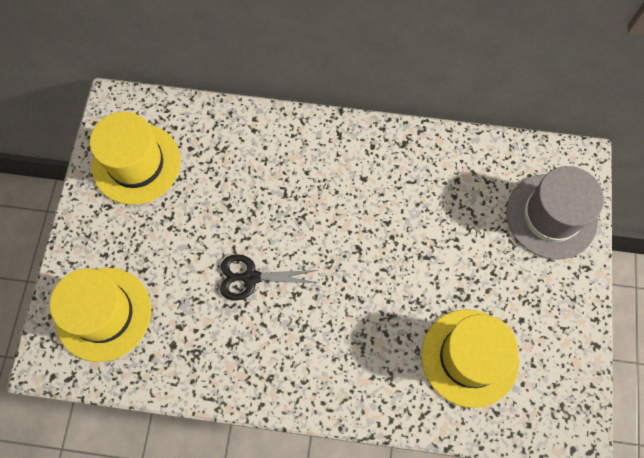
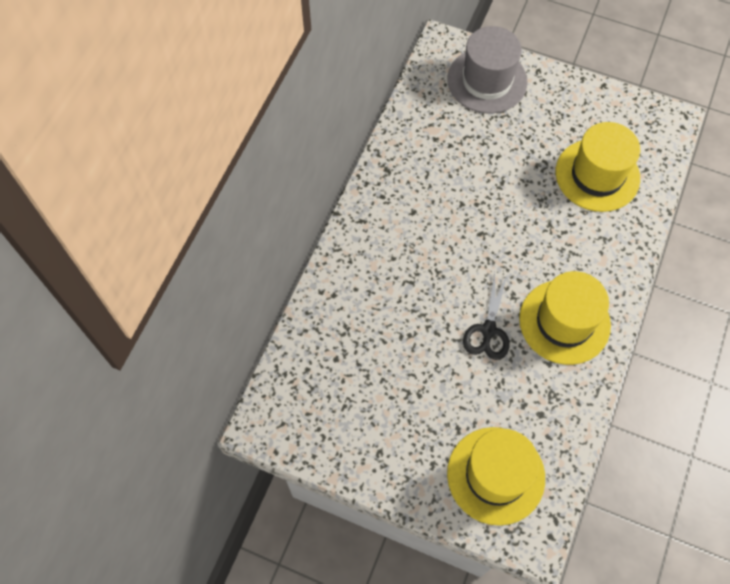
camera: 75 degrees left, 5 degrees down
yellow hat [90,112,181,205] -> yellow hat moved to [519,271,611,365]

